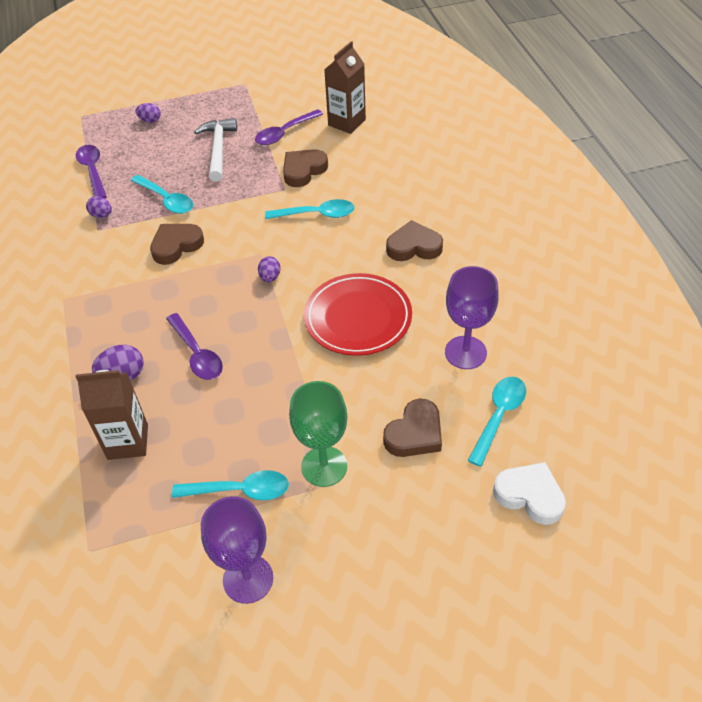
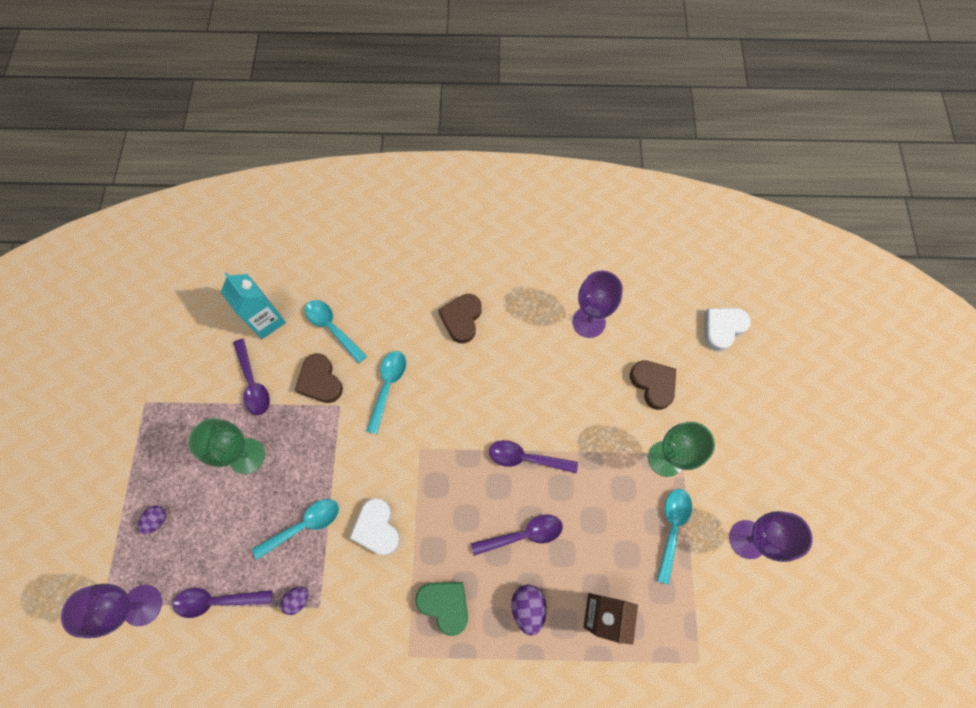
camera: 75 degrees left, 20 degrees up
brown heart [150,224,204,265] -> white heart [349,498,400,555]
white hammer [194,118,237,182] -> green goblet [189,418,265,474]
purple egg [258,256,281,282] -> none
red plate [304,273,412,356] -> none
brown carton [324,41,366,134] -> turquoise carton [221,273,286,339]
turquoise spoon [467,377,526,467] -> turquoise spoon moved to [305,300,367,363]
none -> purple goblet [61,584,162,638]
none -> green heart [415,582,468,636]
none -> purple spoon [489,440,578,473]

